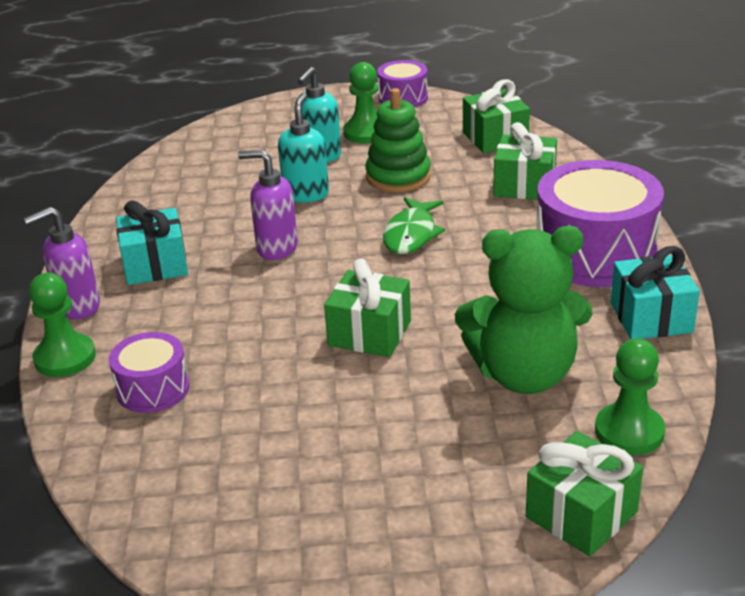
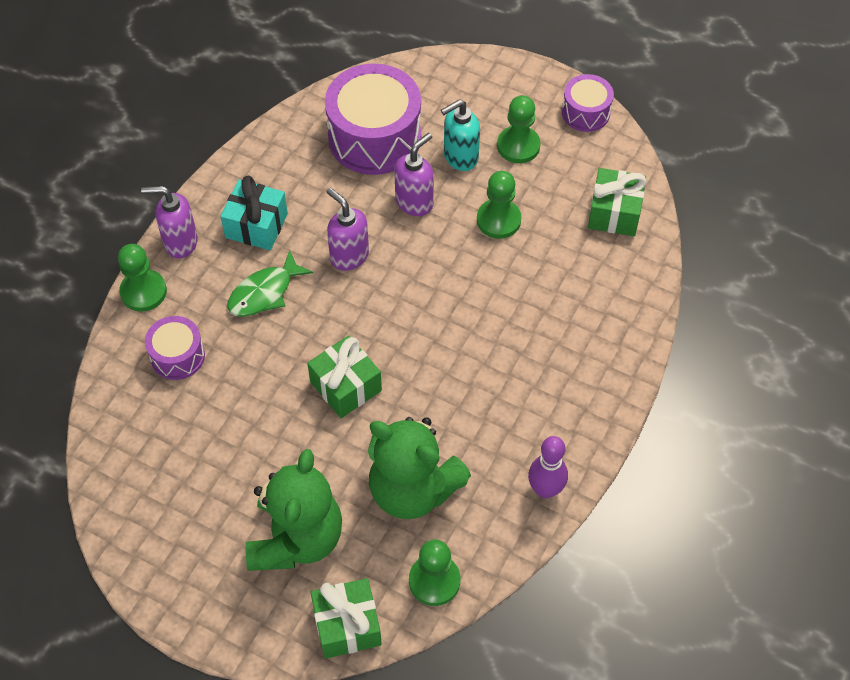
camera: 30 degrees right, 25 degrees up
turquoise soap dispenser [278,93,329,202] -> purple soap dispenser [394,133,434,216]
green stacking toy [365,88,431,192] -> green pawn [477,171,521,239]
green fish [383,197,445,254] -> green fish moved to [227,250,313,317]
green gift [493,122,557,200] -> none
purple drum [537,160,664,287] -> purple drum moved to [325,63,421,175]
turquoise gift [611,246,700,339] -> purple bowling pin [528,436,568,498]
none -> green teddy bear [246,449,342,571]

